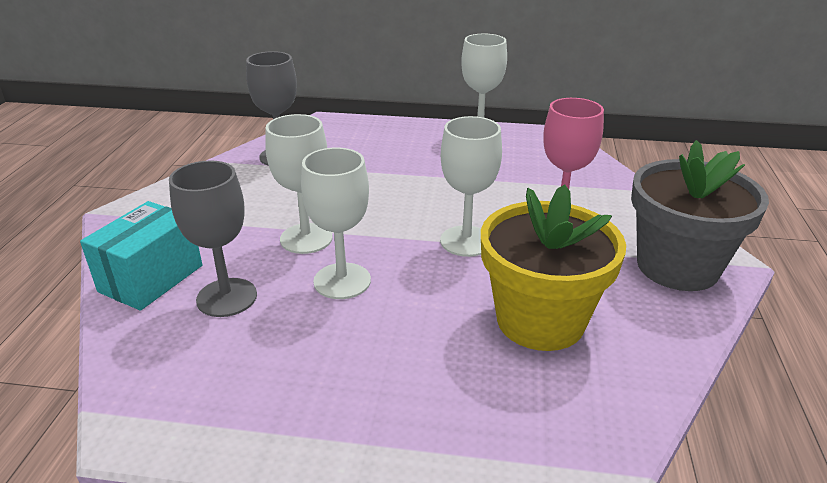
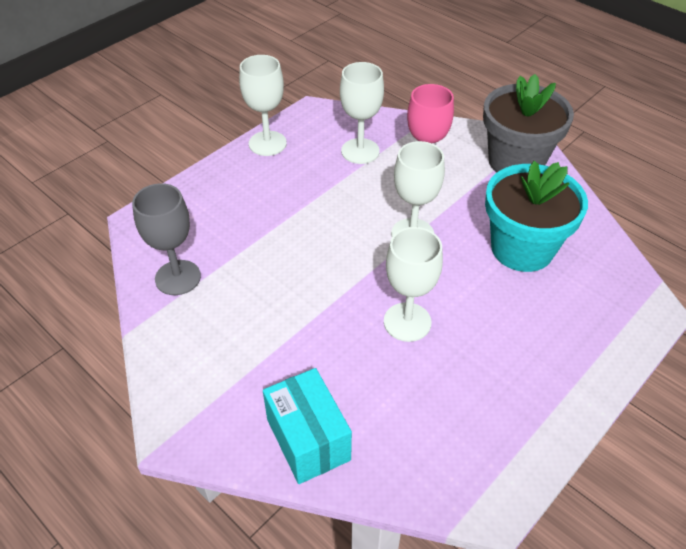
camera: 55 degrees left, 15 degrees up
grey goblet [169,160,257,317] -> none
white goblet [265,114,333,254] -> white goblet moved to [340,62,384,164]
yellow flower pot [481,184,626,351] -> turquoise flower pot [485,161,588,272]

